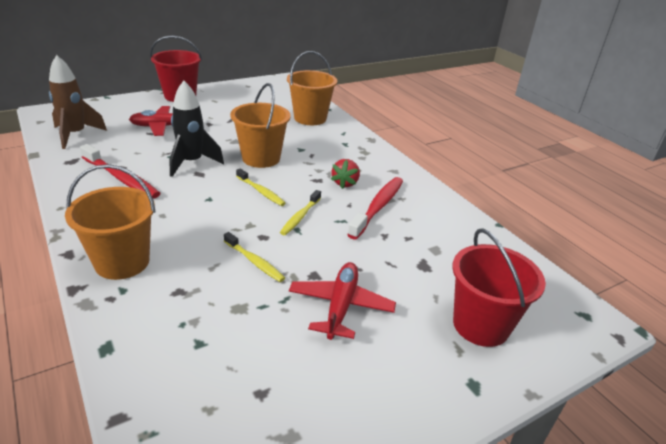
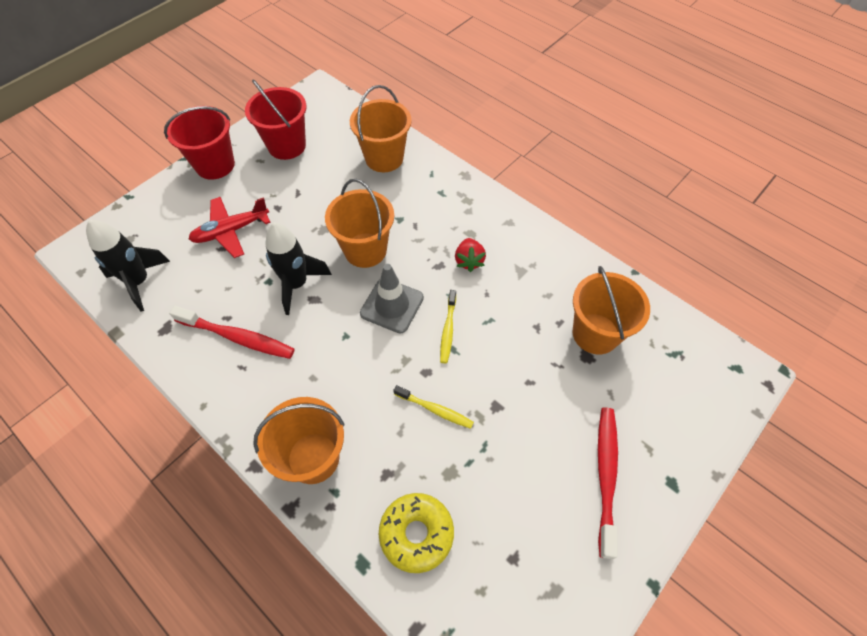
camera: 15 degrees left, 25 degrees up
brown rocket [49,55,107,149] -> black rocket [86,220,170,312]
yellow toothbrush [236,168,286,206] -> grey traffic cone [360,264,424,333]
red plane [289,262,396,340] -> none
red toothbrush [347,177,403,240] -> red toothbrush moved to [598,408,618,559]
red bucket [452,228,546,347] -> red bucket moved to [245,80,306,160]
none -> yellow donut [379,493,454,573]
none -> orange bucket [573,266,650,355]

